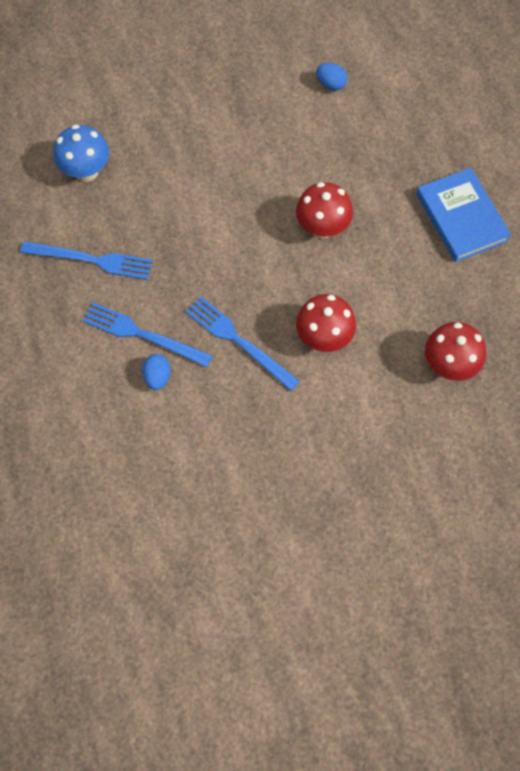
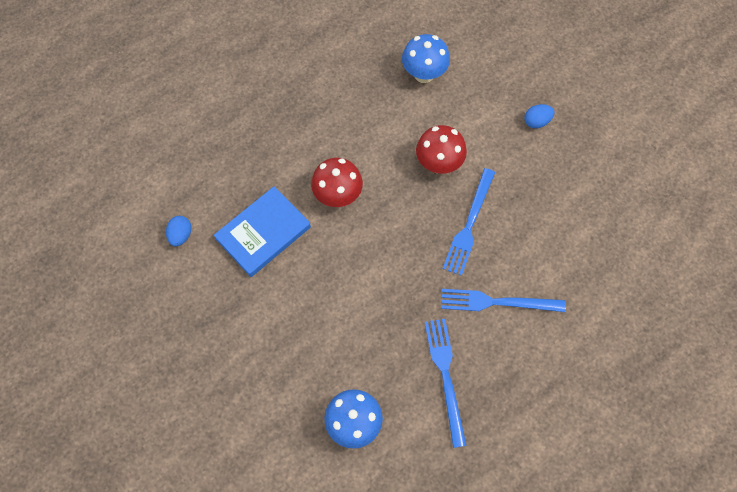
camera: 110 degrees left, 0 degrees up
blue fork [82,302,213,367] -> blue fork turned 90 degrees clockwise [441,289,566,312]
blue egg [142,354,170,390] -> blue egg moved to [524,104,554,128]
blue book [416,168,511,262] -> blue book moved to [214,186,311,277]
red mushroom [425,322,486,381] -> blue mushroom [402,34,450,83]

